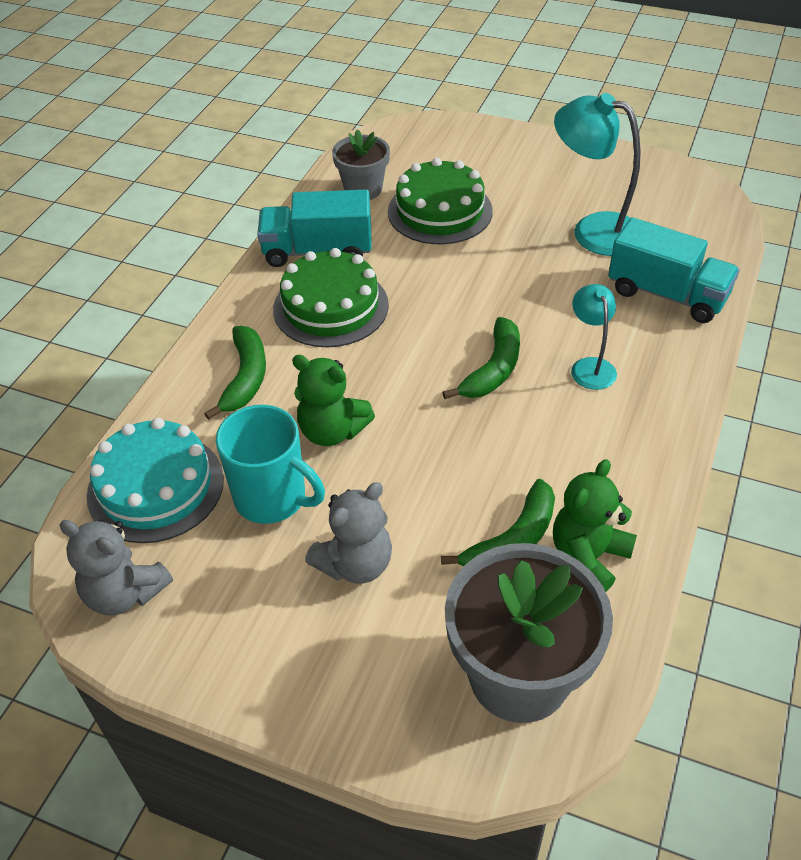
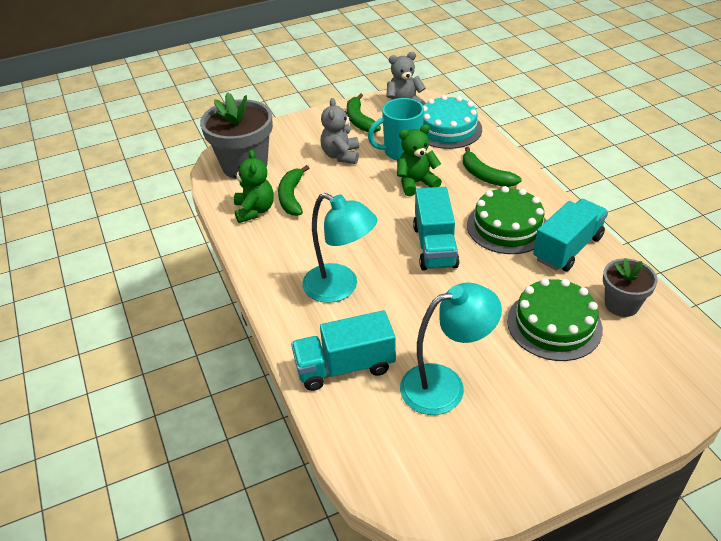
camera: 135 degrees right, 5 degrees down
green banana [442,317,520,399] -> green banana moved to [347,93,381,133]
turquoise lamp [571,284,617,390] -> turquoise lamp [302,193,377,303], size x1.75
none -> turquoise truck [413,187,459,271]

